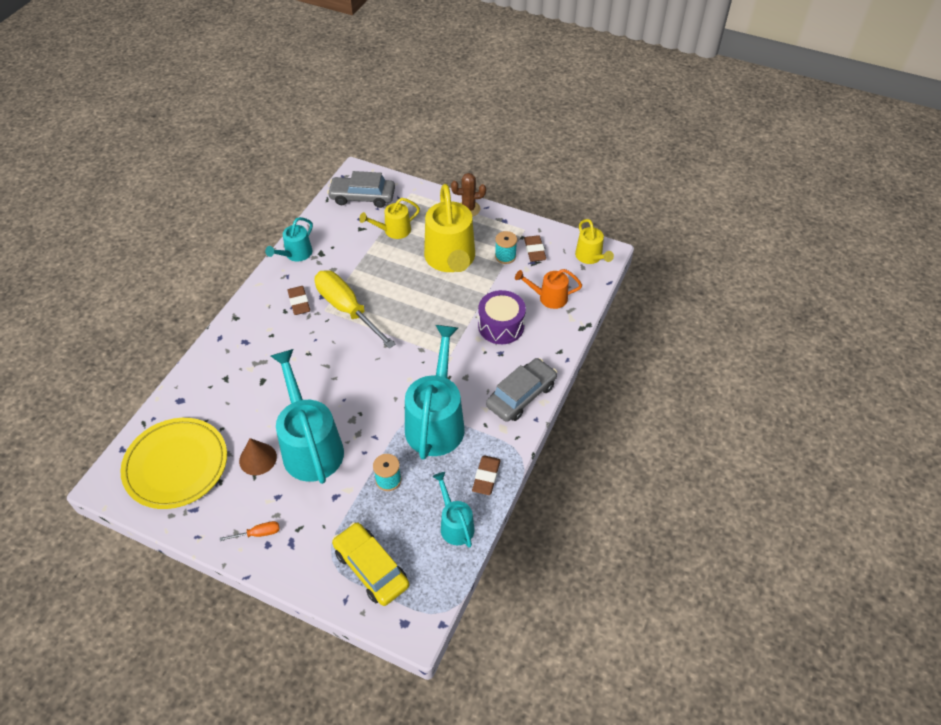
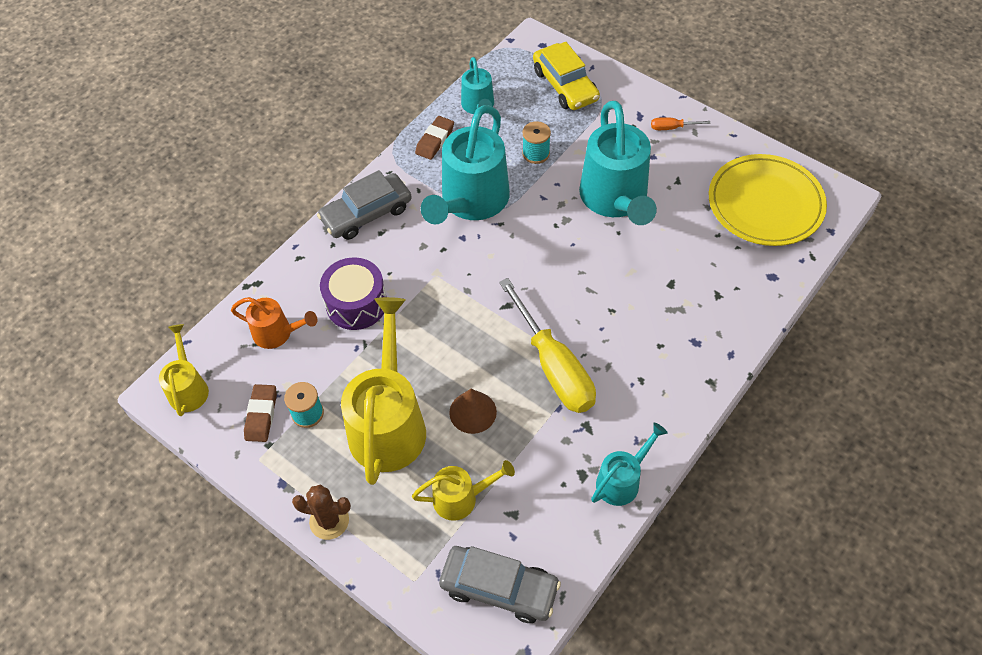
camera: 165 degrees left, 5 degrees up
brown cone [239,438,277,475] -> brown cone moved to [449,389,497,434]
brown eraser [287,286,310,315] -> none

